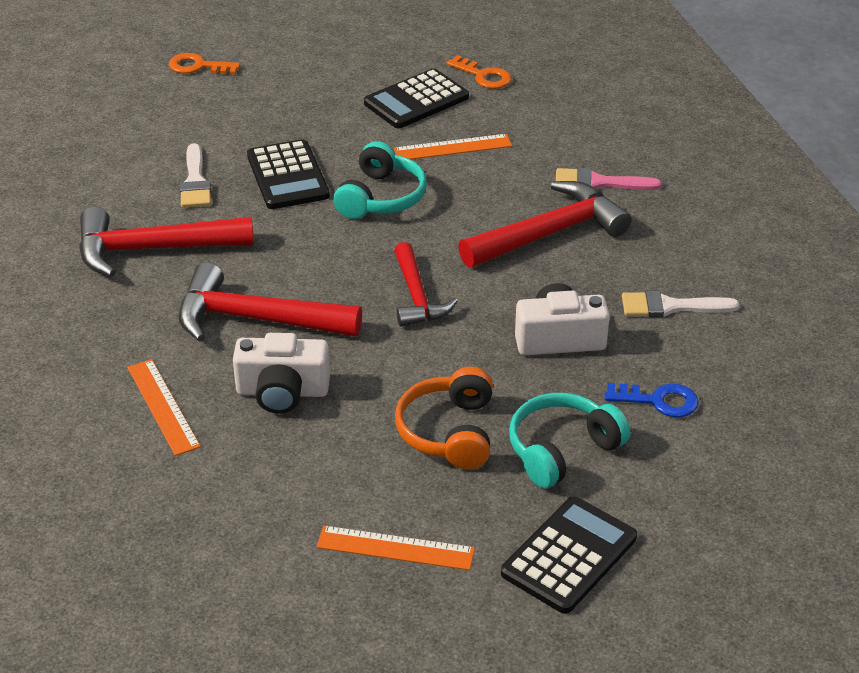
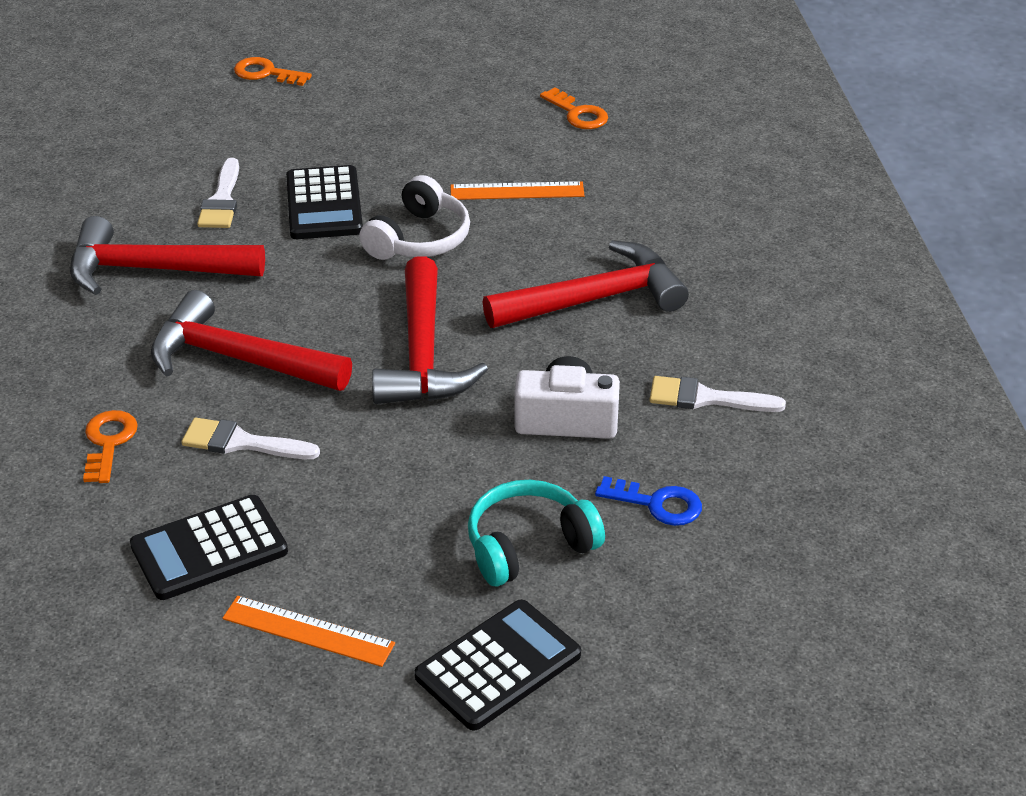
camera: 10 degrees right, 0 degrees up
orange ruler [127,359,201,456] -> orange key [83,410,138,483]
white camera [233,333,330,414] -> white brush [181,417,320,459]
turquoise headphones [333,141,427,219] -> white headphones [359,175,470,260]
black calculator [364,68,469,128] -> black calculator moved to [130,495,288,600]
red hammer [394,242,458,327] -> red hammer [372,256,488,404], size x1.58
orange headphones [395,367,493,469] -> none
pink brush [556,168,662,190] -> none

